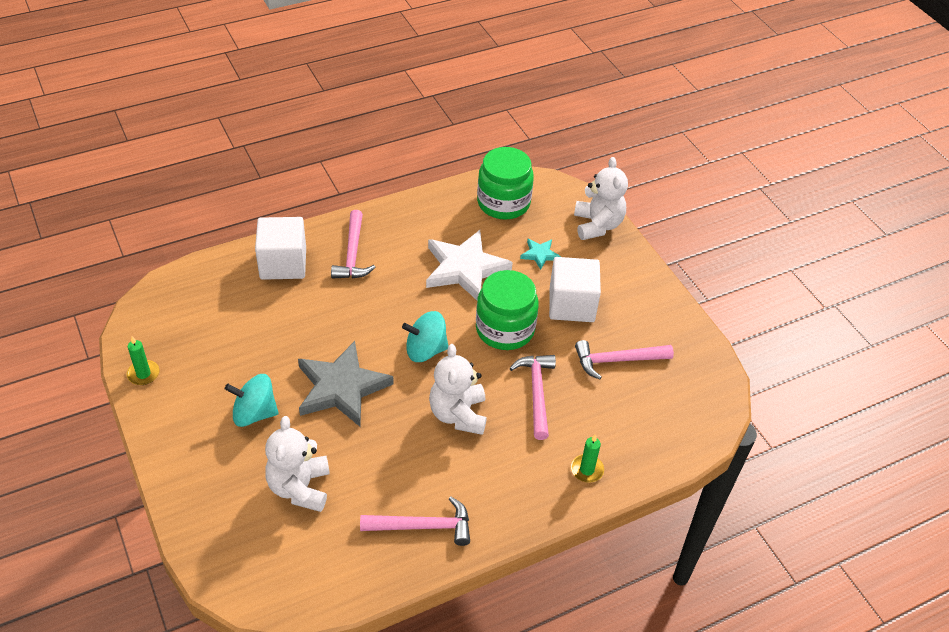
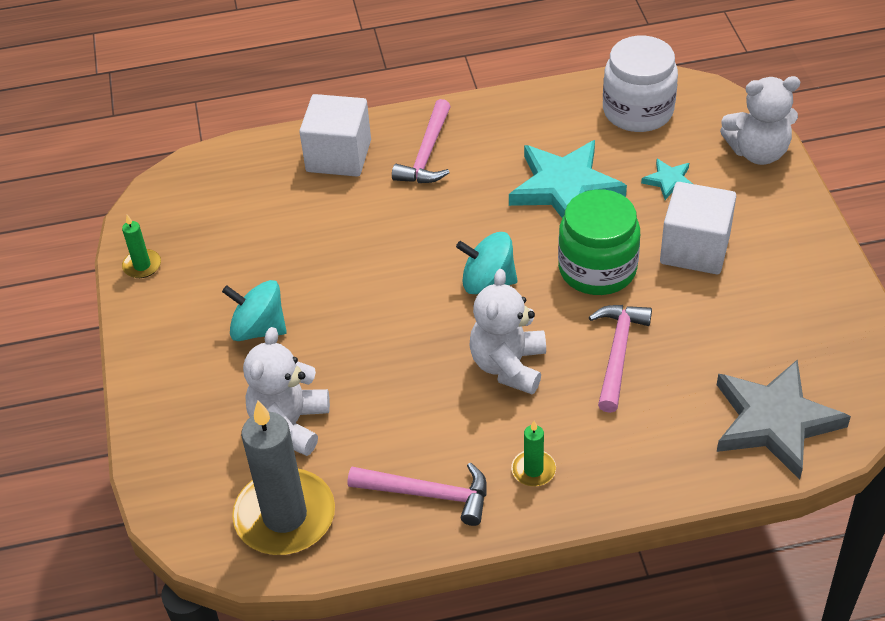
camera: 20 degrees right, 0 degrees up
grey star [298,341,393,427] -> grey star moved to [717,360,851,480]
white star [426,230,513,300] -> turquoise star [509,140,627,218]
green jar [477,147,534,219] -> white jar [603,36,678,132]
green candle [571,435,604,483] -> green candle moved to [511,421,556,486]
white teddy bear [574,157,628,240] -> white teddy bear turned 75 degrees clockwise [720,76,800,165]
pink hammer [575,340,674,380] -> none
none -> grey candle [232,400,335,555]

